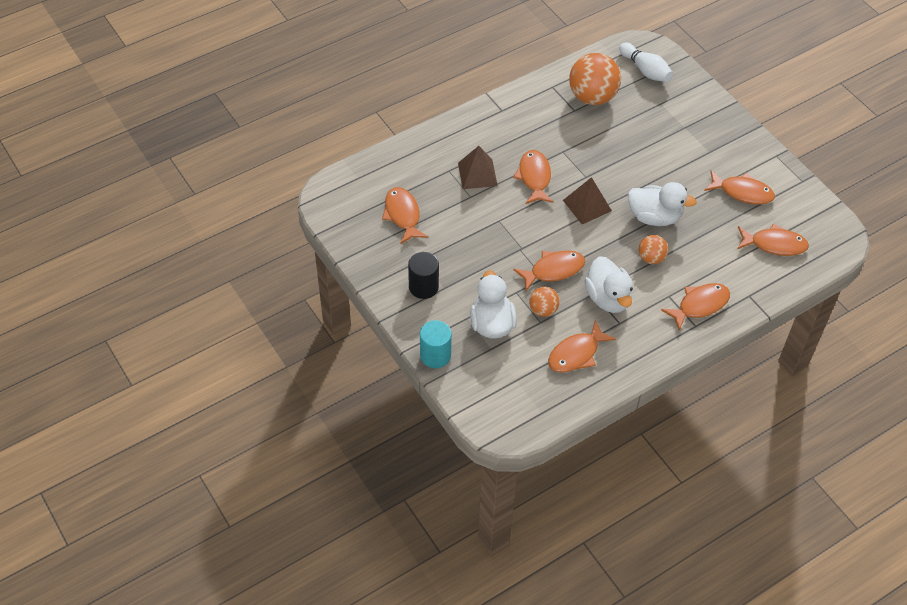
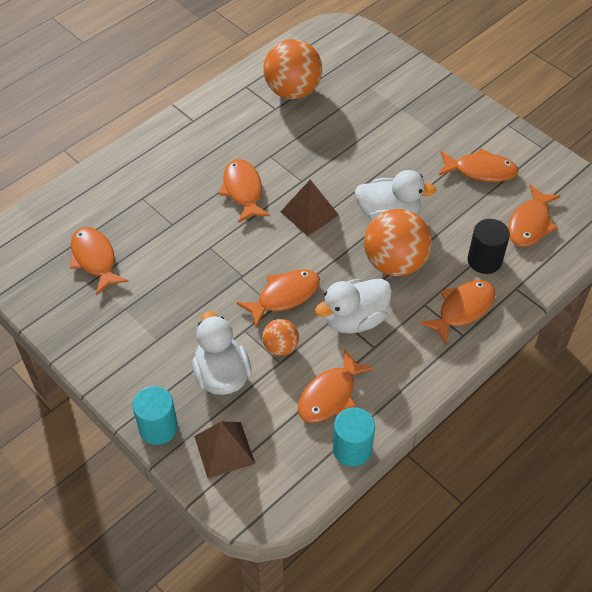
camera: 10 degrees left, 0 degrees up
black cylinder [408,252,439,299] -> black cylinder moved to [468,219,510,274]
brown pyramid [458,146,498,189] -> brown pyramid moved to [194,421,255,478]
white duck [584,256,633,313] -> white duck turned 90 degrees clockwise [315,279,392,334]
white bowling pin [619,43,673,82] -> none
orange ball [639,235,668,264] -> orange ball [364,209,432,276], size x1.91
orange fish [737,223,809,256] -> orange fish turned 120 degrees clockwise [508,185,561,247]
none -> turquoise cylinder [333,408,375,467]

